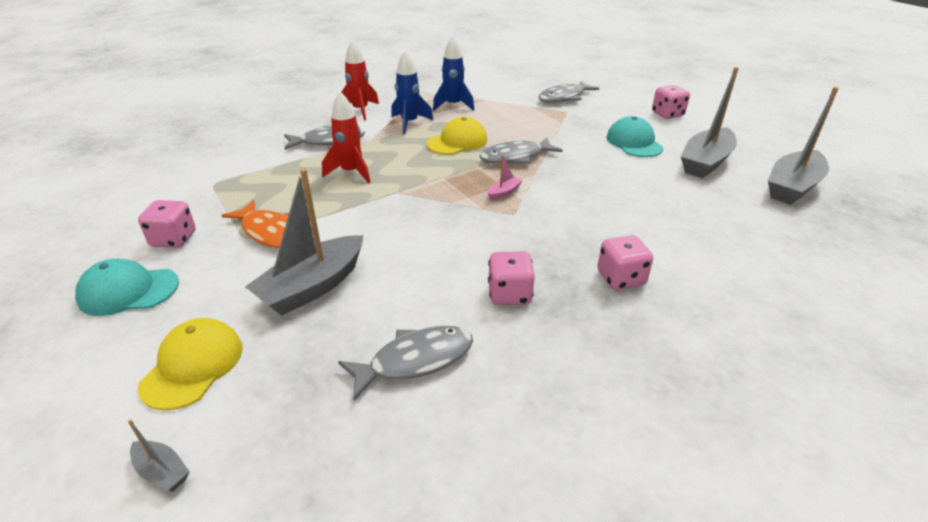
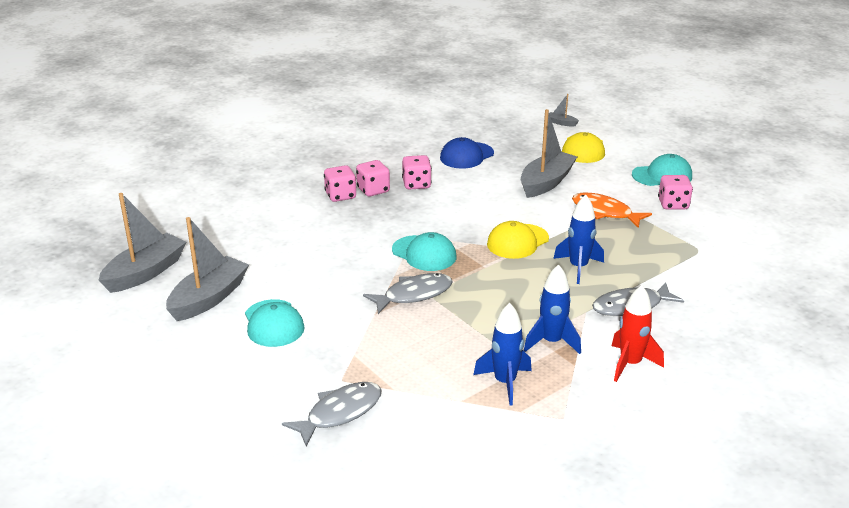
camera: 175 degrees right, 5 degrees down
red rocket [322,92,370,183] -> blue rocket [553,195,604,284]
grey fish [338,326,473,401] -> blue cap [440,137,494,169]
yellow cap [427,117,487,155] -> yellow cap moved to [487,221,549,259]
pink boat [487,155,523,200] -> turquoise cap [392,232,457,271]
pink dice [652,85,690,119] -> pink dice moved to [356,160,390,196]

